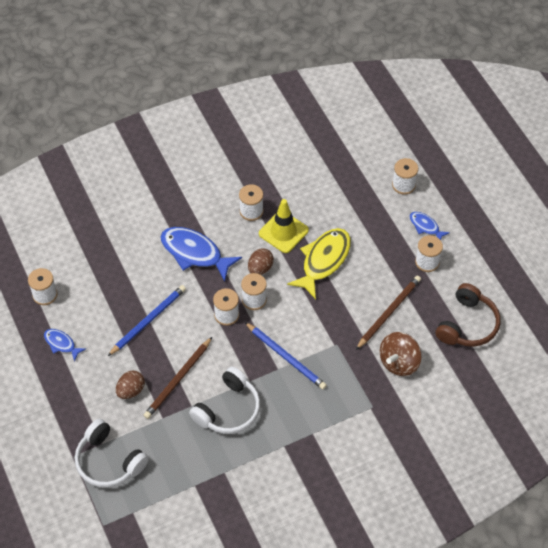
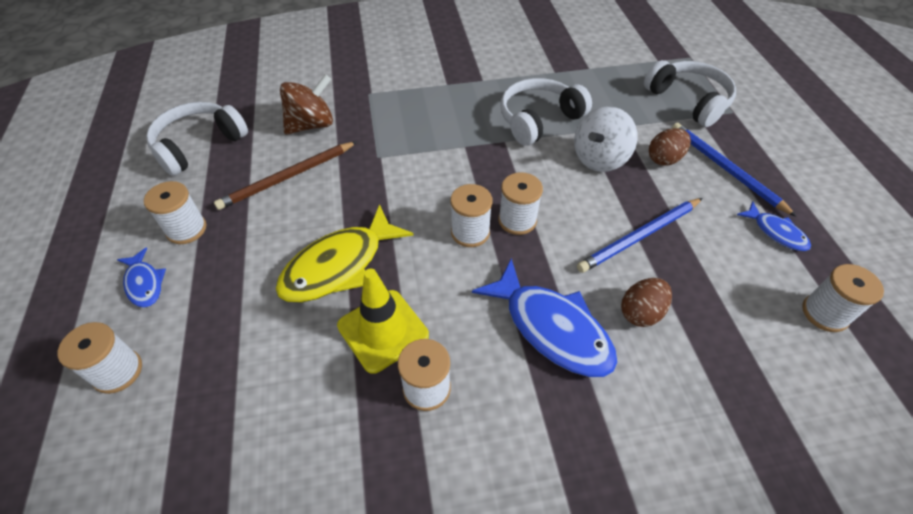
camera: 165 degrees left, 5 degrees down
brown pencil [144,337,212,419] -> white spinning top [574,106,637,172]
blue pencil [245,322,327,389] -> blue pencil moved to [672,123,797,217]
brown egg [248,248,274,275] -> brown egg moved to [621,278,672,327]
brown headphones [436,283,500,347] -> white headphones [146,102,248,176]

